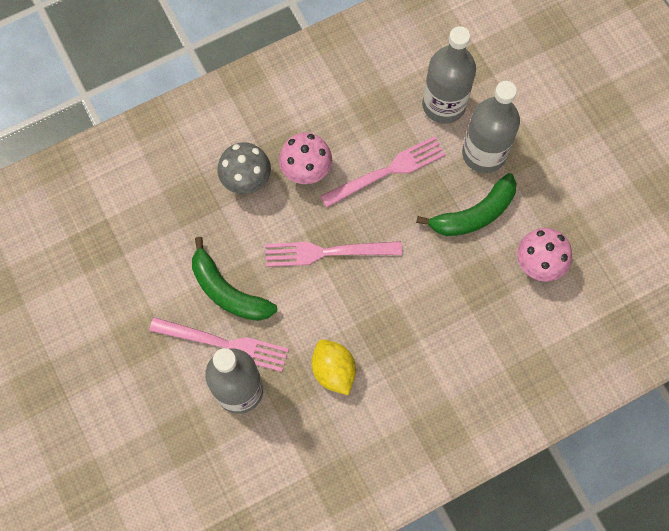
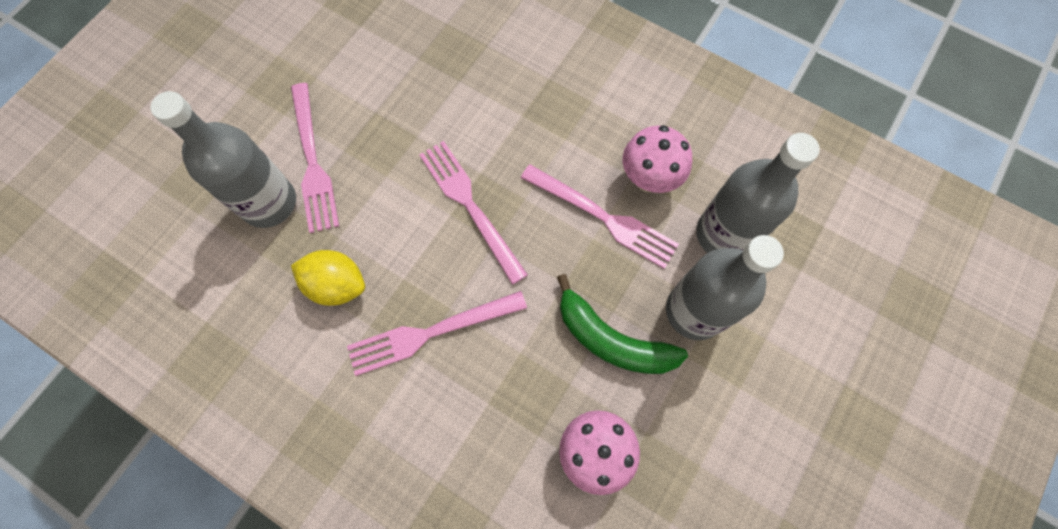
camera: 60 degrees right, 0 degrees up
green banana [192,237,277,321] -> none
grey mushroom [217,142,271,194] -> none
pink mushroom [279,133,332,184] -> pink mushroom moved to [623,125,692,193]
yellow lemon [312,339,356,395] -> yellow lemon turned 75 degrees clockwise [291,250,365,306]
none -> pink fork [347,291,527,376]

